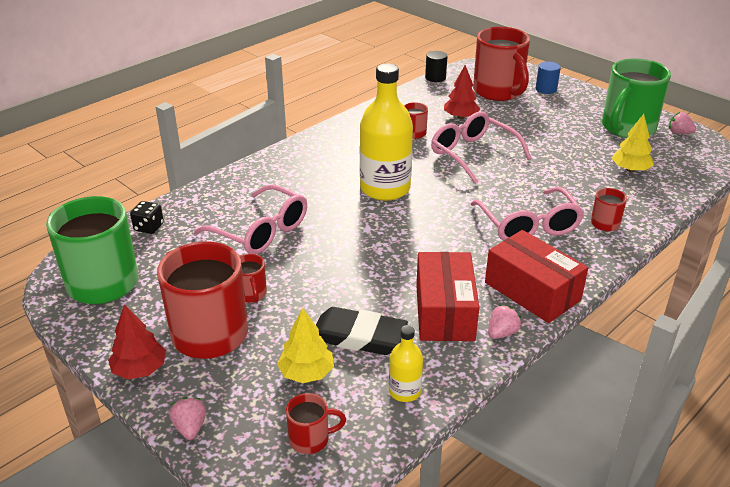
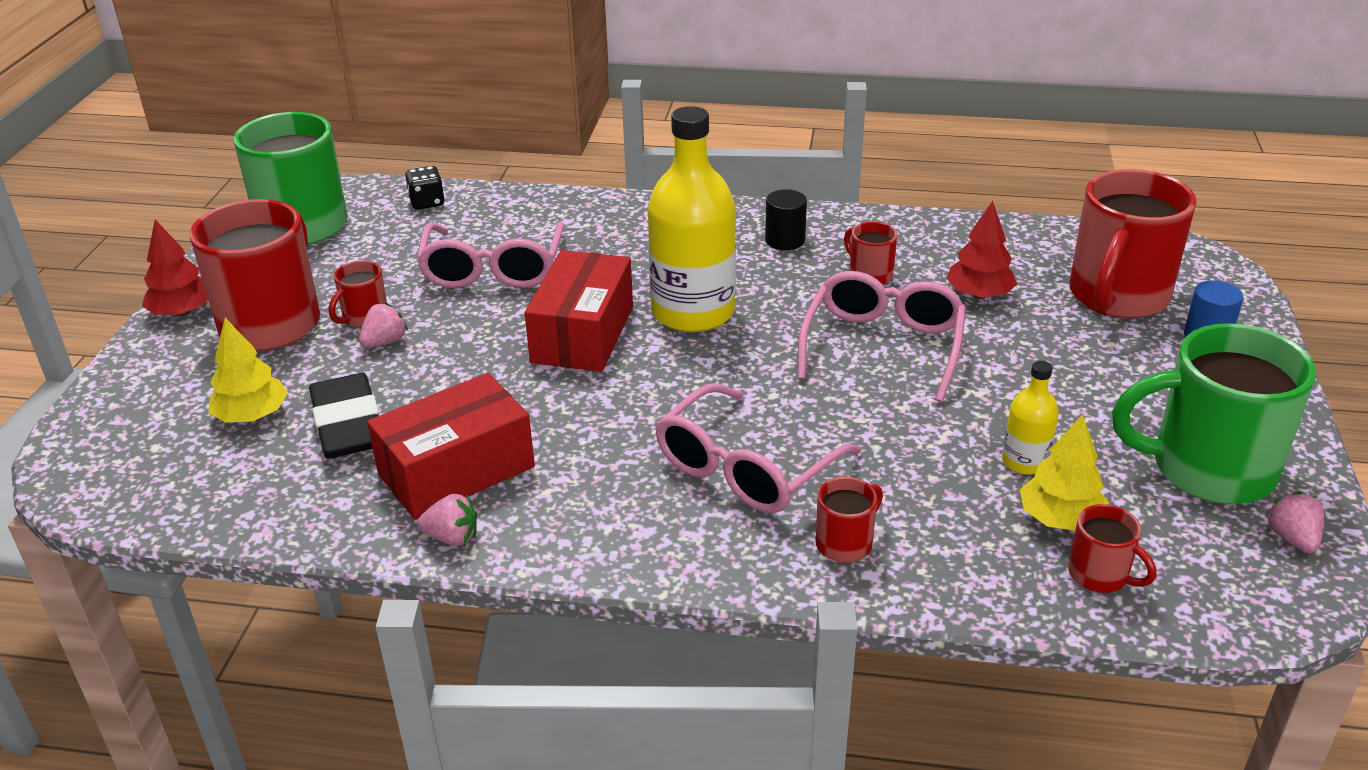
camera: 55 degrees right, 0 degrees up
pink strawberry [169,397,206,440] -> pink strawberry moved to [359,303,408,348]
red mug [286,393,346,454] -> red mug moved to [1068,504,1156,593]
yellow bottle [389,325,423,402] -> yellow bottle moved to [1002,361,1059,475]
black cylinder [425,51,447,82] -> black cylinder moved to [765,189,807,250]
red box [485,230,588,323] -> red box moved to [525,250,633,372]

